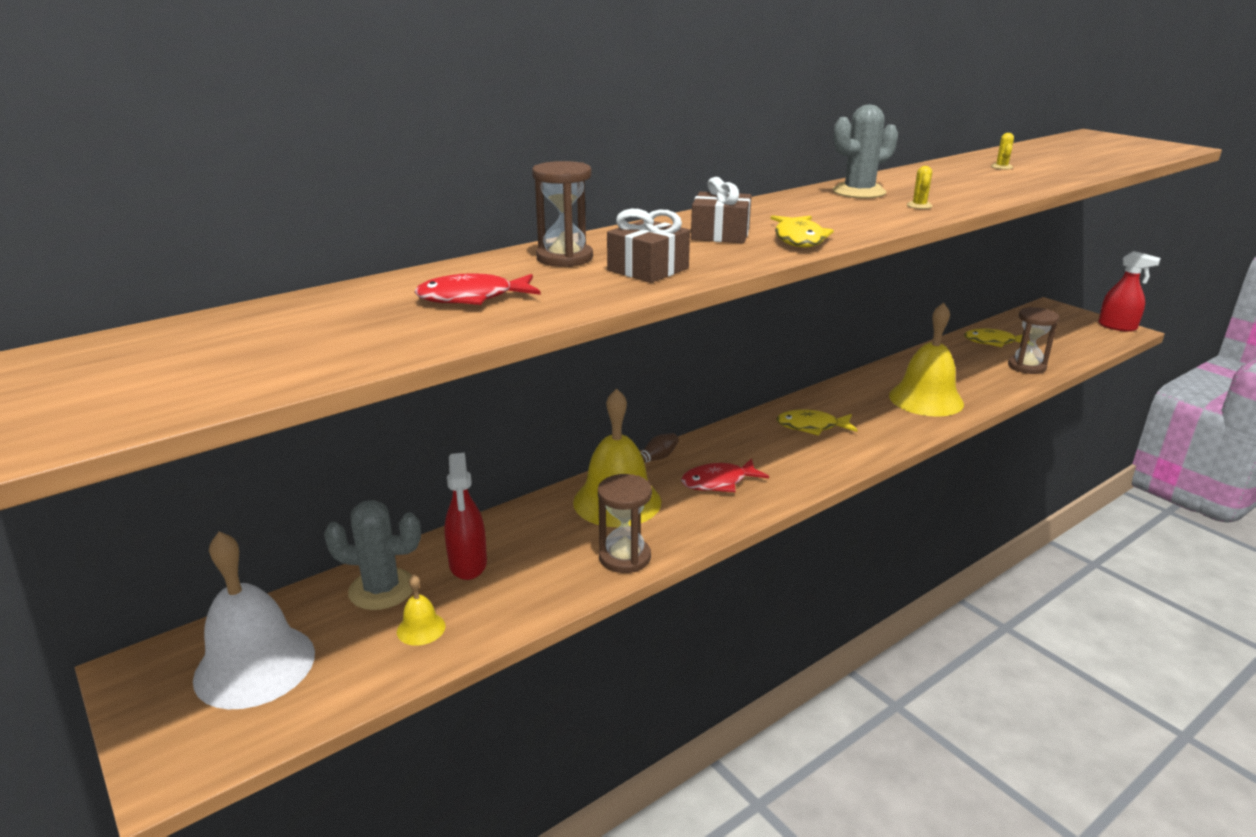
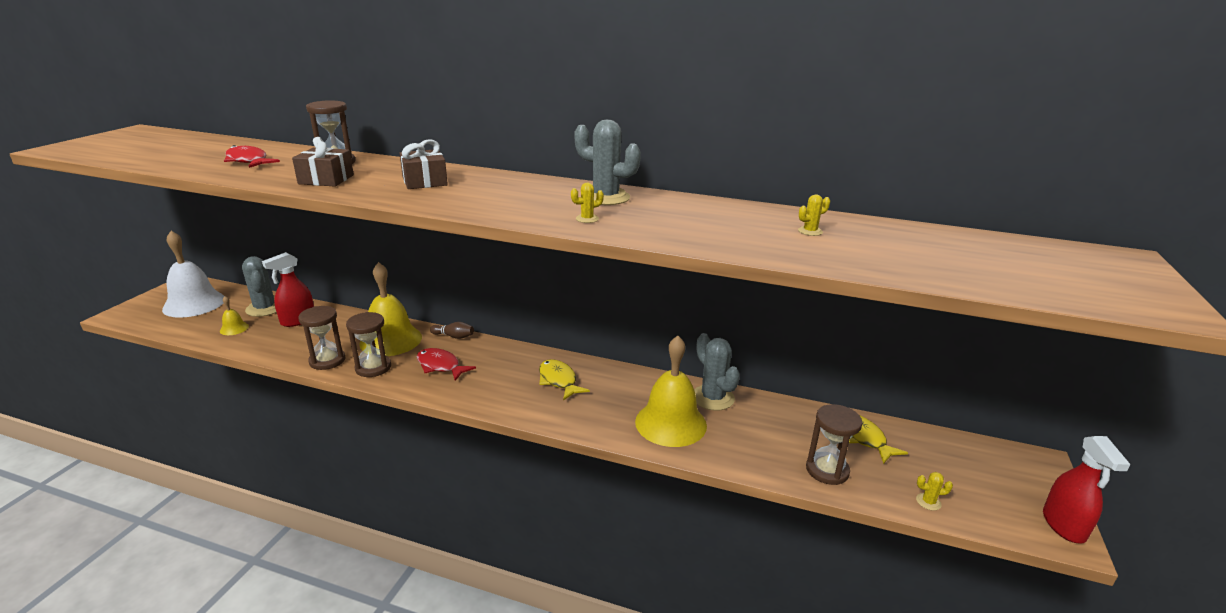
camera: 55 degrees right, 0 degrees up
yellow fish [771,215,834,247] -> none
none -> brown hourglass [346,312,391,377]
none -> grey cactus [694,333,740,411]
none -> yellow cactus [916,472,953,511]

